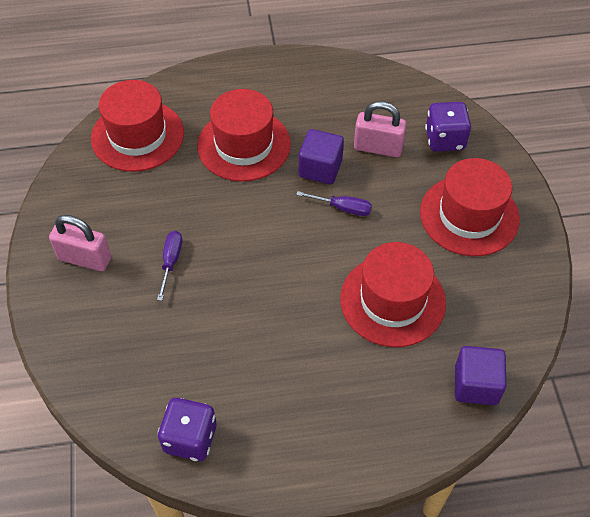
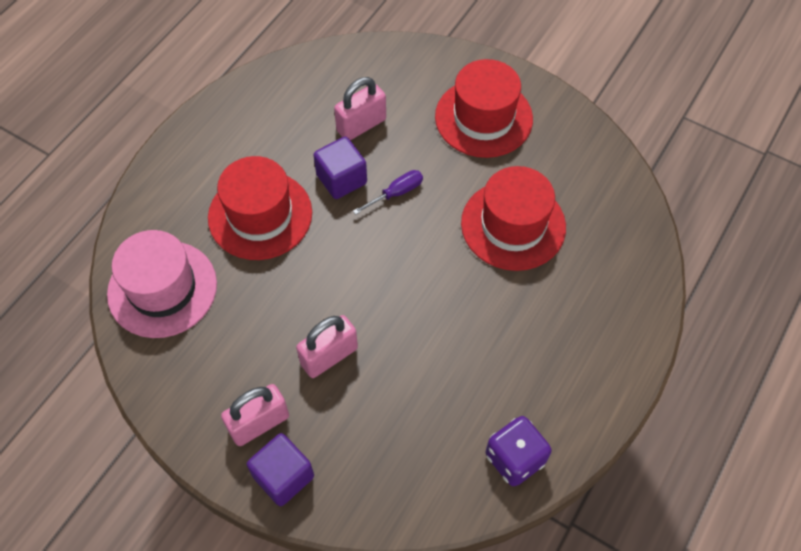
camera: 50 degrees left, 5 degrees up
red hat [91,80,184,172] -> pink hat [107,230,217,338]
purple screwdriver [157,231,182,301] -> pink padlock [296,315,358,378]
purple dice [425,102,471,152] -> none
purple cube [455,346,506,405] -> purple cube moved to [247,433,314,506]

